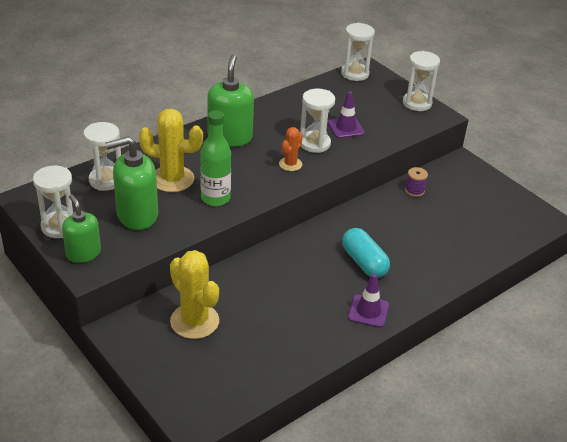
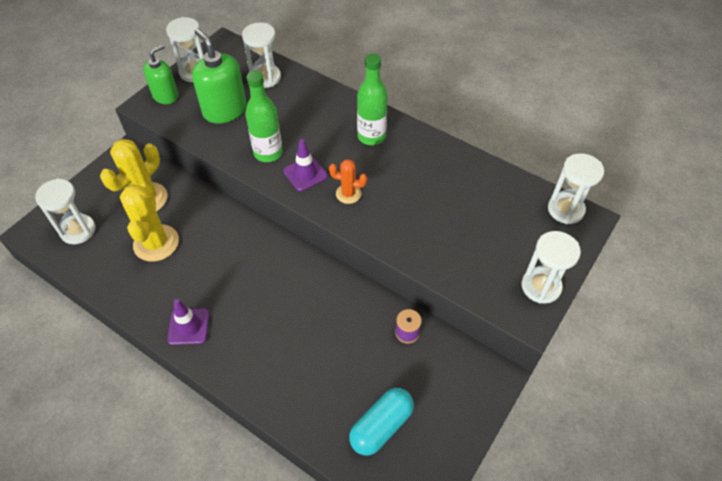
camera: 75 degrees right, 15 degrees up
yellow cactus [139,109,203,192] -> yellow cactus moved to [120,184,179,262]
green soap dispenser [207,54,254,147] -> green bottle [357,54,388,145]
white hourglass [300,88,335,153] -> white hourglass moved to [35,179,95,244]
purple traffic cone [328,91,365,138] -> purple traffic cone moved to [283,139,328,191]
turquoise capsule [342,228,390,278] -> turquoise capsule moved to [349,388,414,455]

